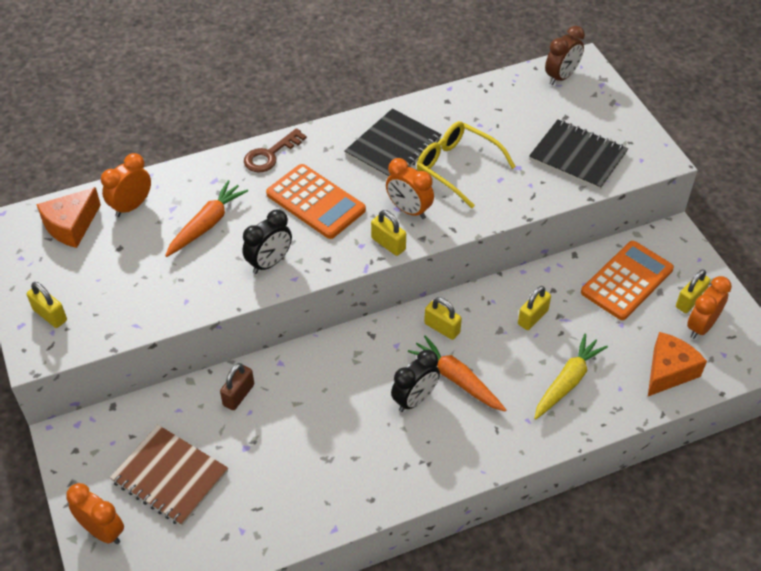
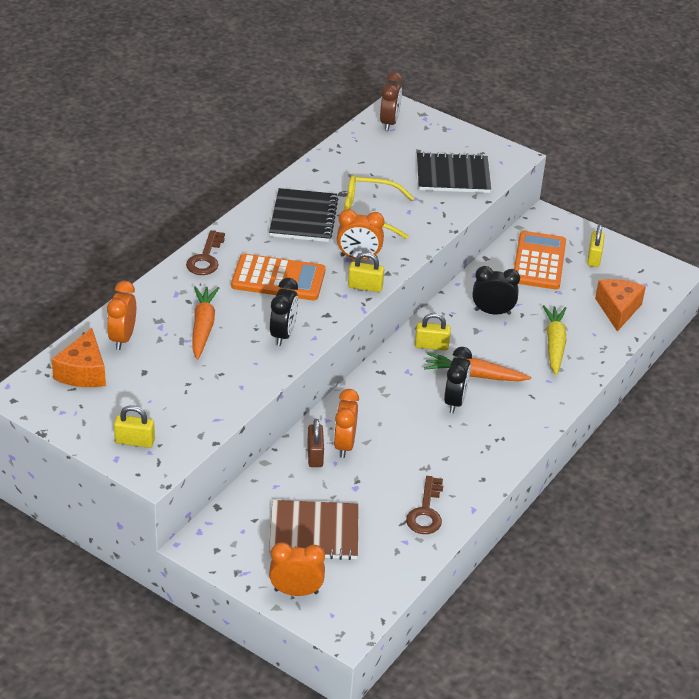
camera: 35 degrees left, 10 degrees down
yellow padlock [518,286,551,330] -> black clock [473,266,520,315]
orange clock [687,276,732,339] -> orange clock moved to [334,389,359,458]
none -> brown key [406,476,443,534]

